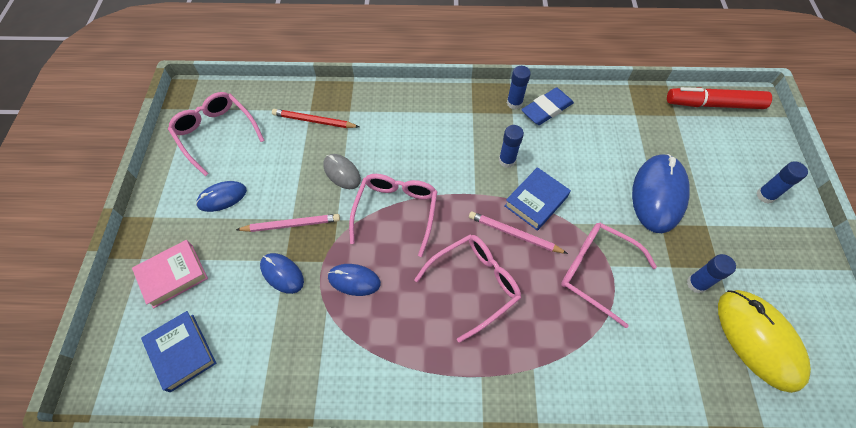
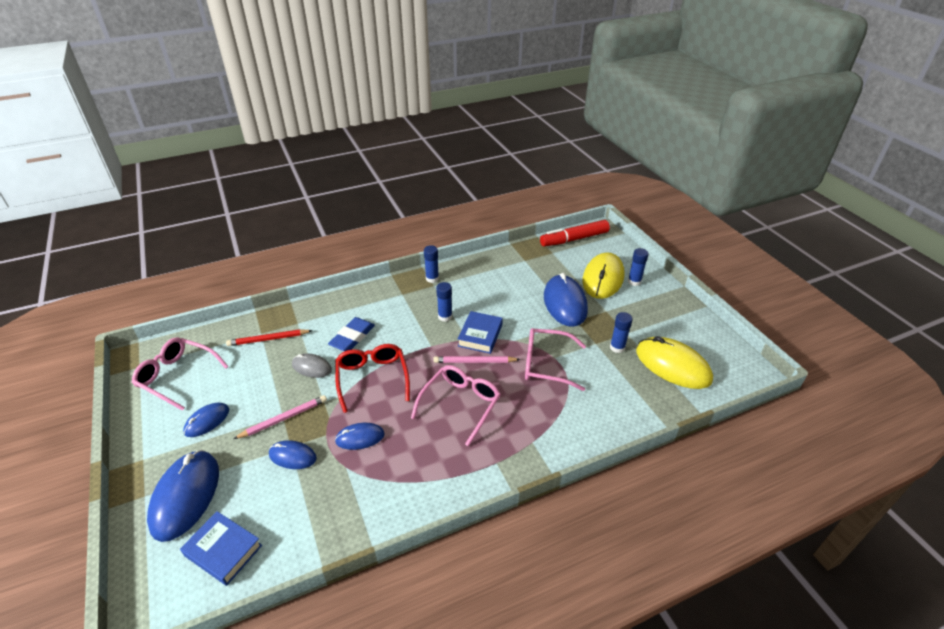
camera: 25 degrees left, 20 degrees down
pink book [132,240,208,309] -> blue mouse [147,450,219,542]
pink glasses [349,174,437,257] -> red glasses [335,344,410,413]
blue eraser [521,88,574,125] -> blue eraser moved to [328,317,375,351]
none -> yellow mouse [583,252,625,299]

